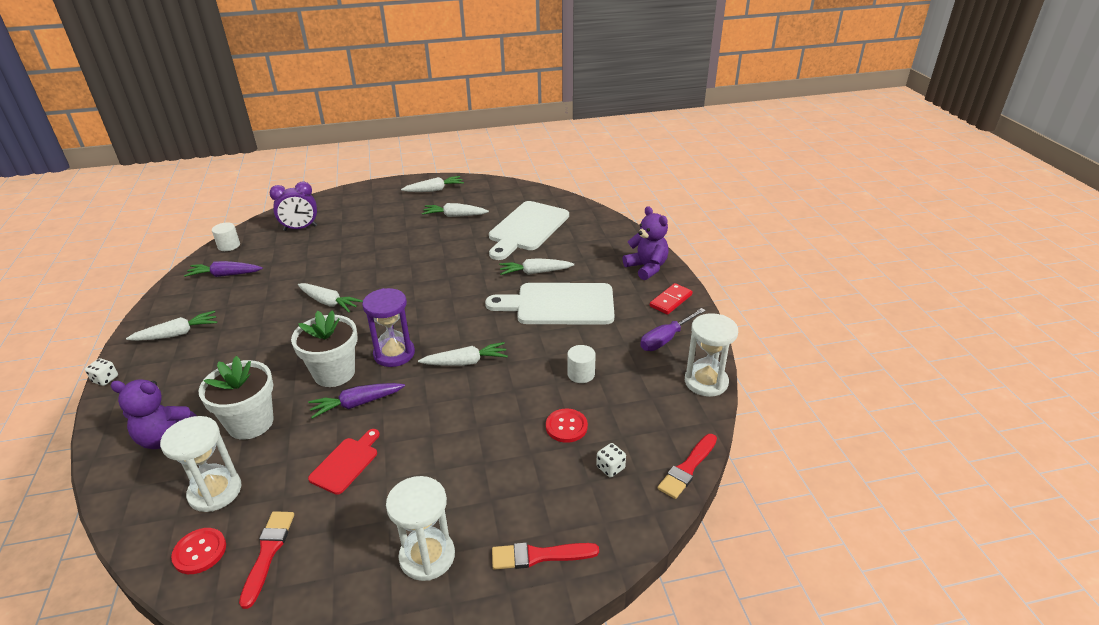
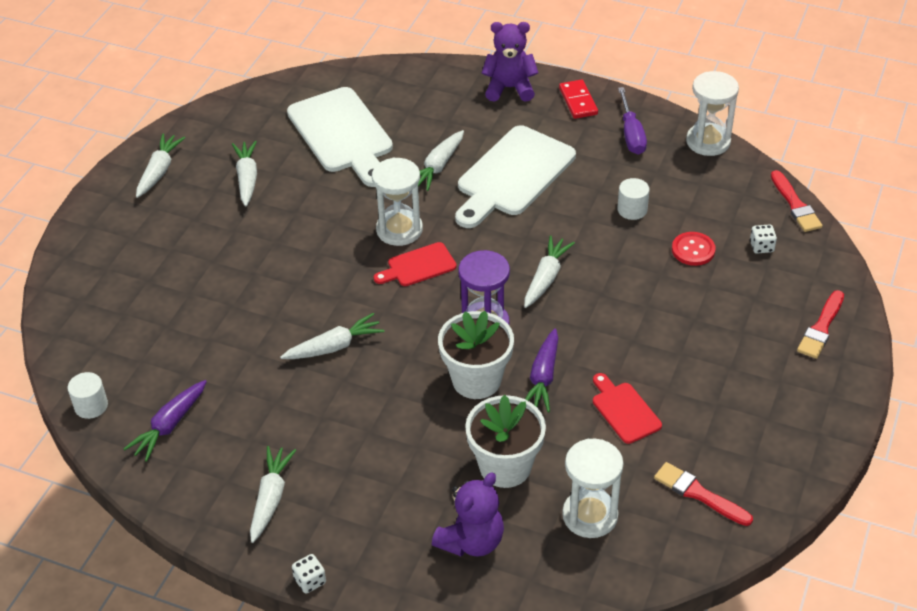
camera: 55 degrees left, 10 degrees up
red button [171,528,226,574] -> none
purple clock [270,182,317,231] -> none
white hourglass [386,476,455,581] -> white hourglass moved to [372,158,423,246]
white carrot [422,203,489,217] -> white carrot turned 135 degrees clockwise [232,141,257,207]
none -> red cutting board [374,242,457,286]

